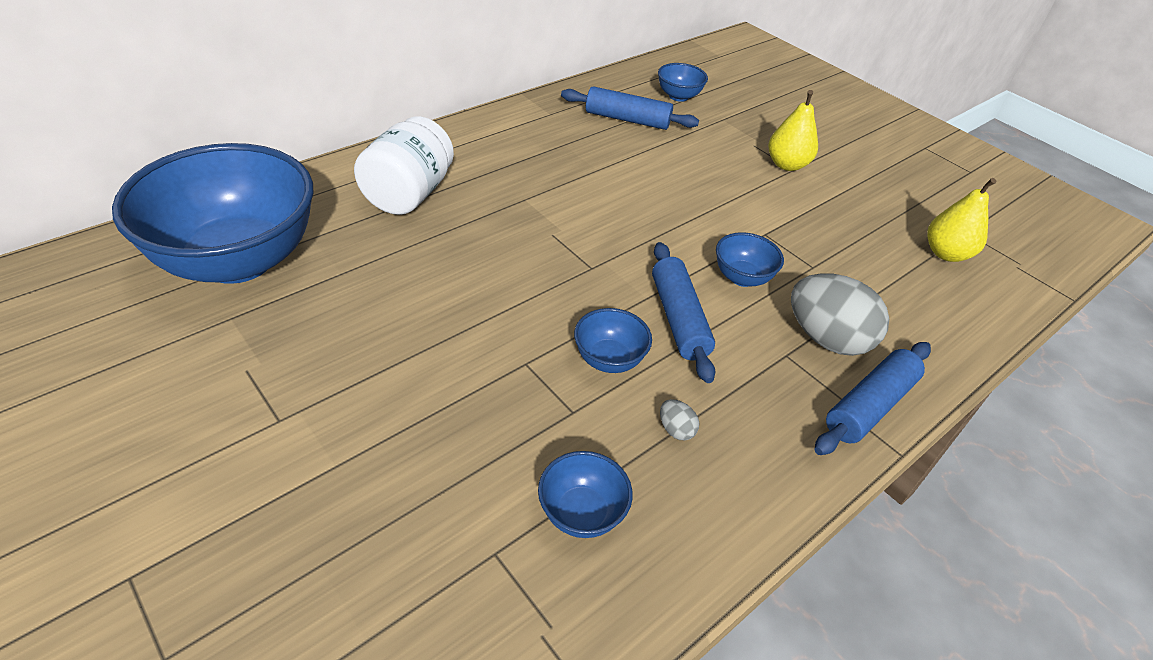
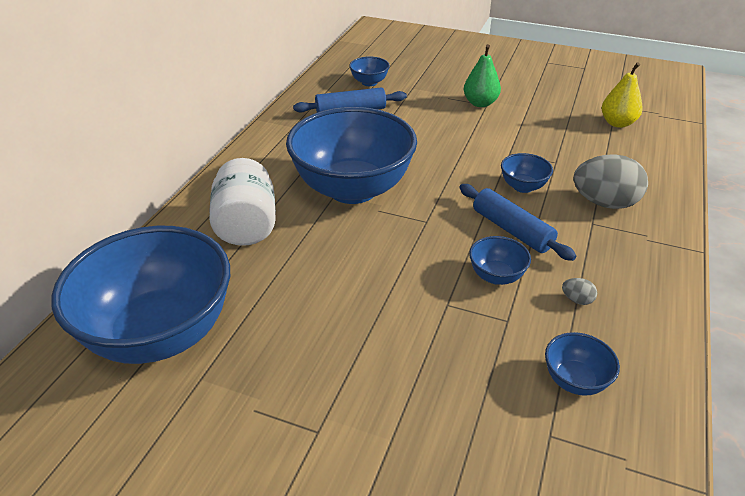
camera: 25 degrees left, 5 degrees down
yellow pear [768,90,818,171] -> green pear [464,44,501,107]
blue rolling pin [814,342,931,455] -> none
none -> blue bowl [286,107,417,204]

